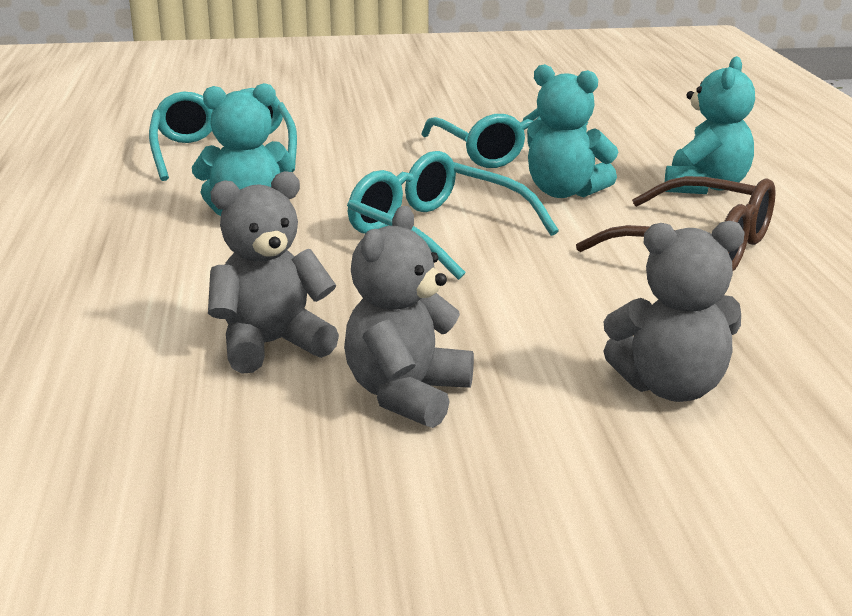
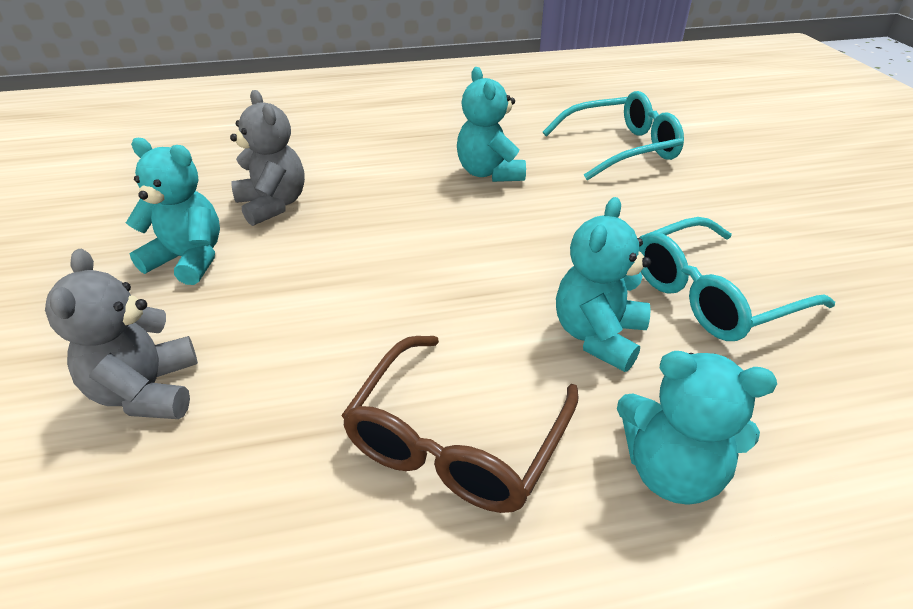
camera: 85 degrees right, 15 degrees up
grey teddy bear [344,206,474,428] -> turquoise teddy bear [126,138,220,285]
turquoise glasses [347,151,559,280] -> none

